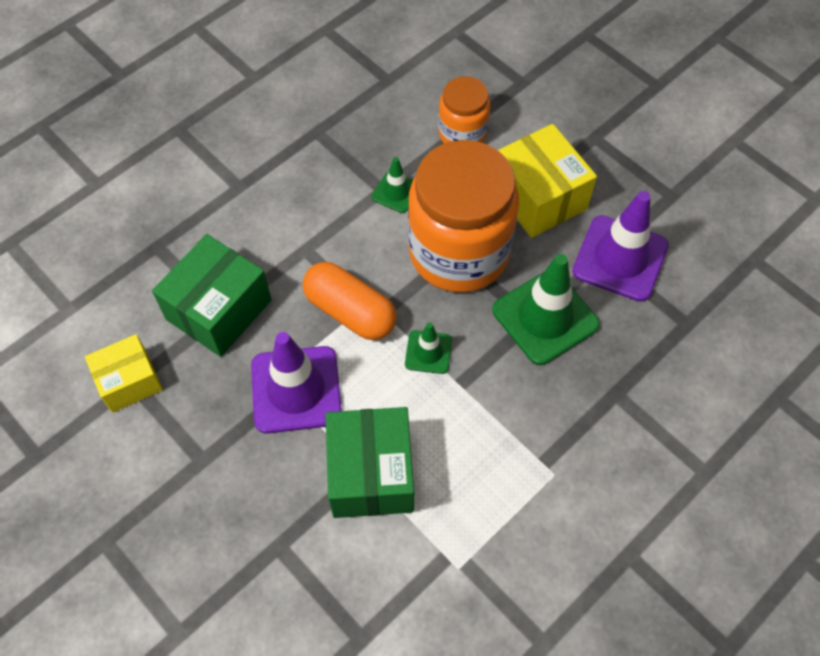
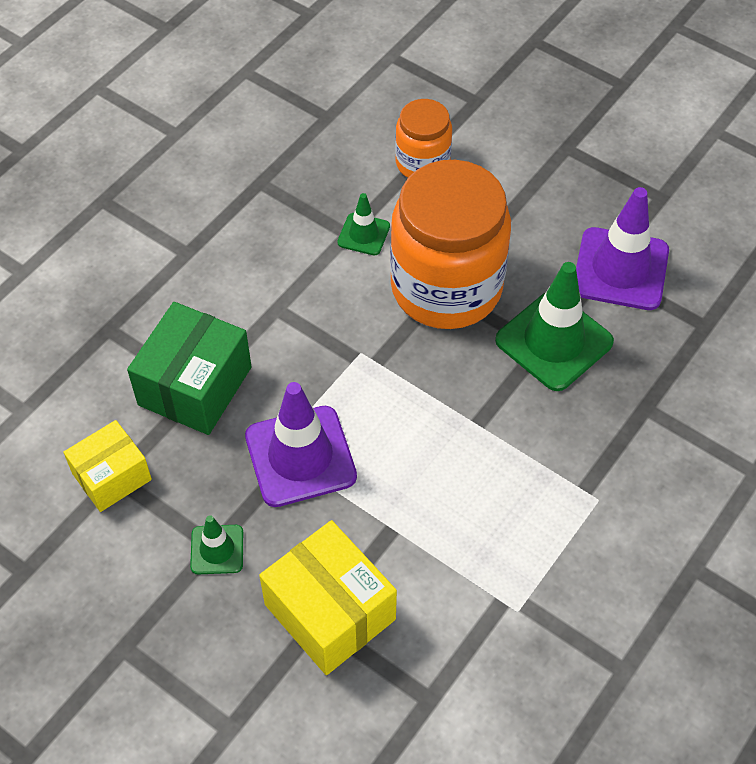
camera: 10 degrees left, 5 degrees down
orange capsule [303,262,397,340] -> none
green box [325,407,414,518] -> none
green traffic cone [405,323,452,374] -> green traffic cone moved to [190,515,243,574]
yellow box [498,124,597,238] -> yellow box moved to [259,520,397,675]

